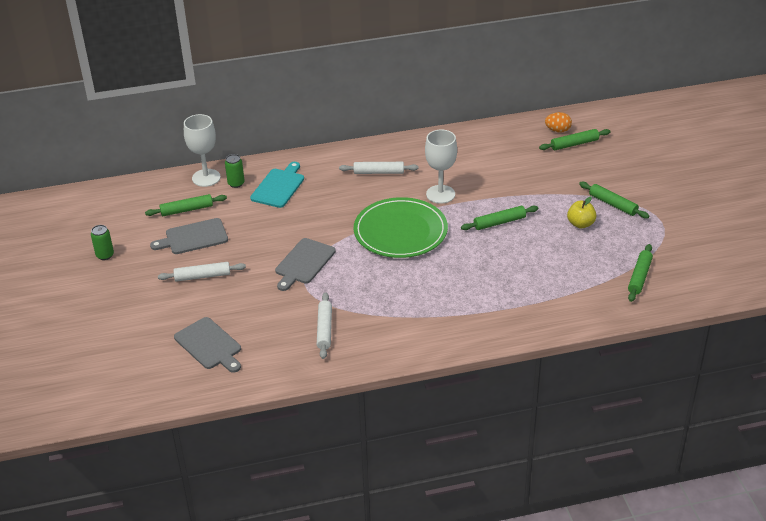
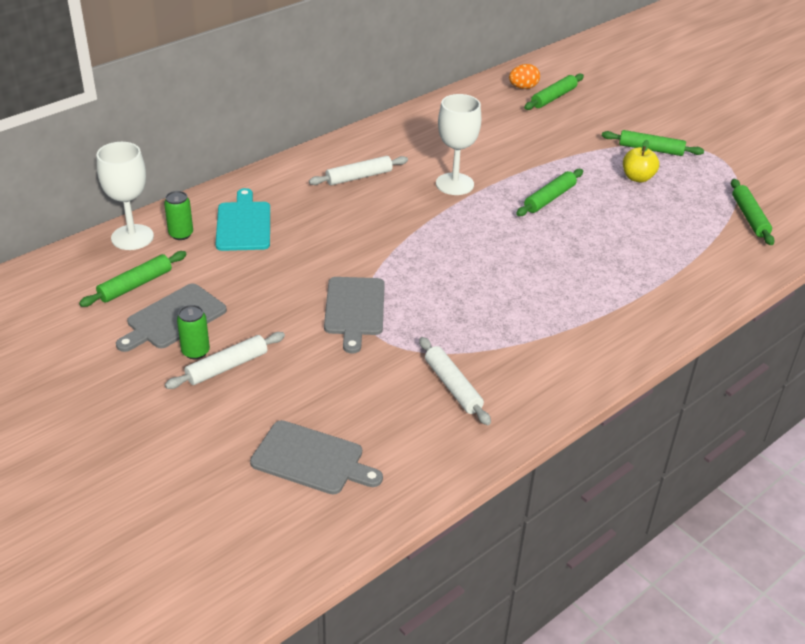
camera: 30 degrees left, 0 degrees up
green can [91,225,114,260] -> green can moved to [177,305,210,359]
green plate [354,197,448,258] -> none

